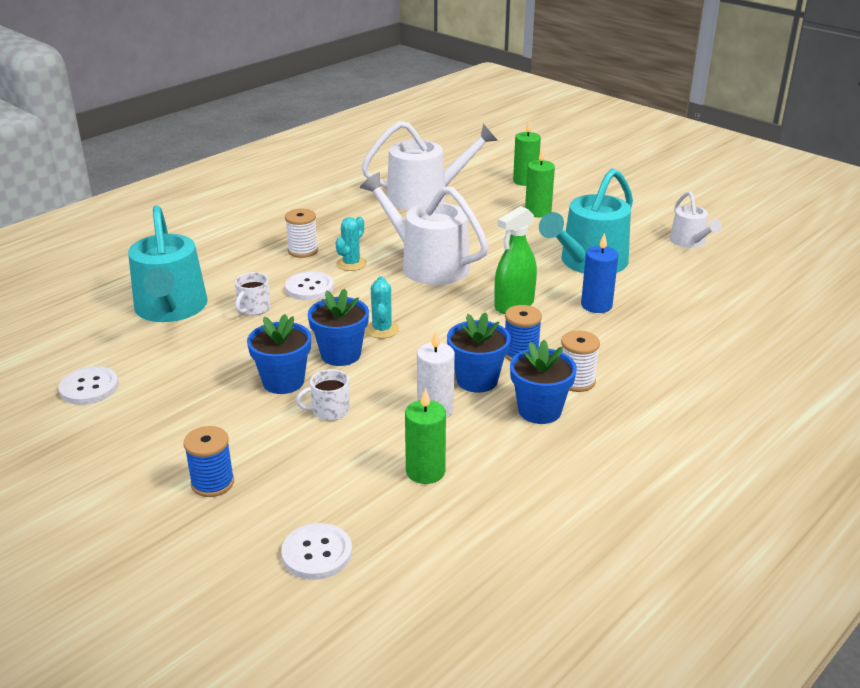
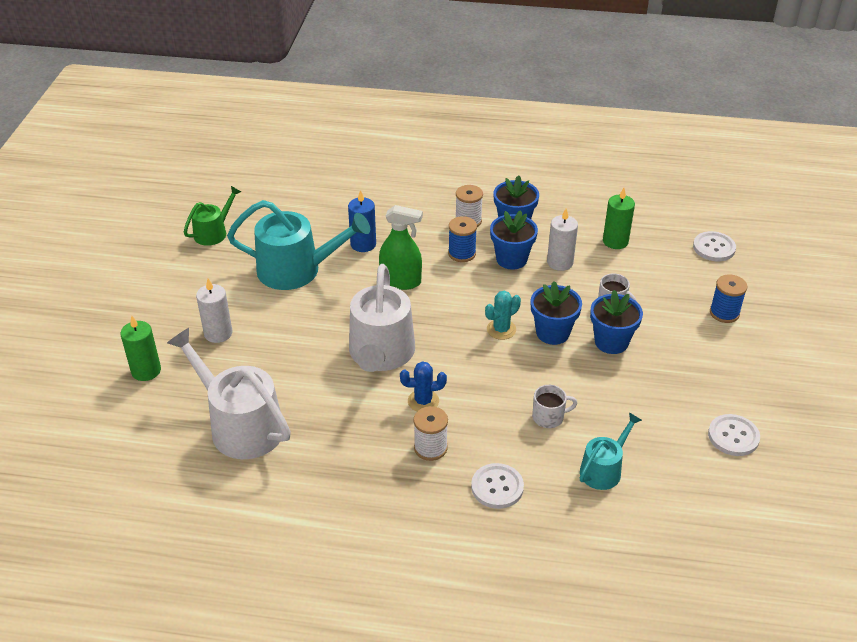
camera: 125 degrees left, 10 degrees up
turquoise watering can [128,205,208,322] -> turquoise watering can [580,412,642,490], size x0.55
white button [285,271,334,300] -> white button moved to [471,463,524,509]
turquoise cactus [335,216,367,271] -> blue cactus [400,361,447,412]
green candle [525,147,555,217] -> white candle [196,279,232,343]
white watering can [670,191,722,248] -> green watering can [184,186,241,246]

